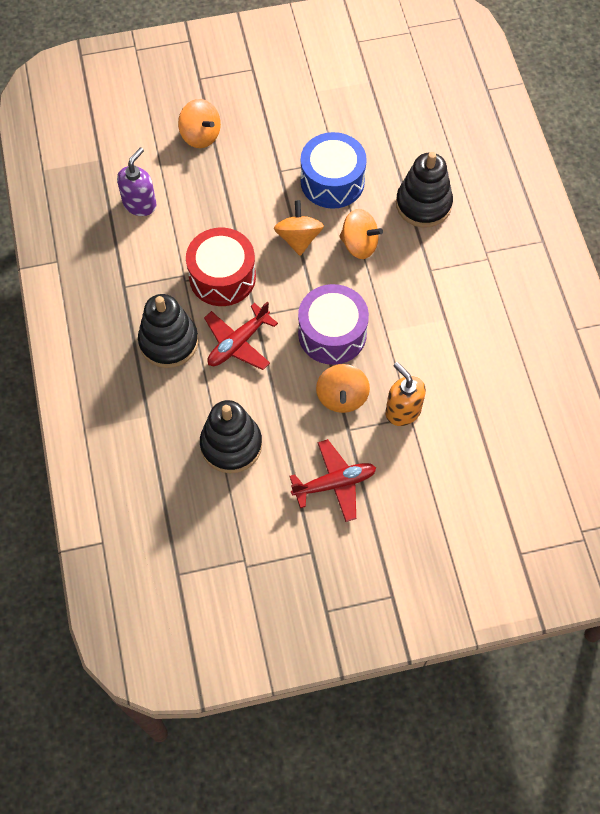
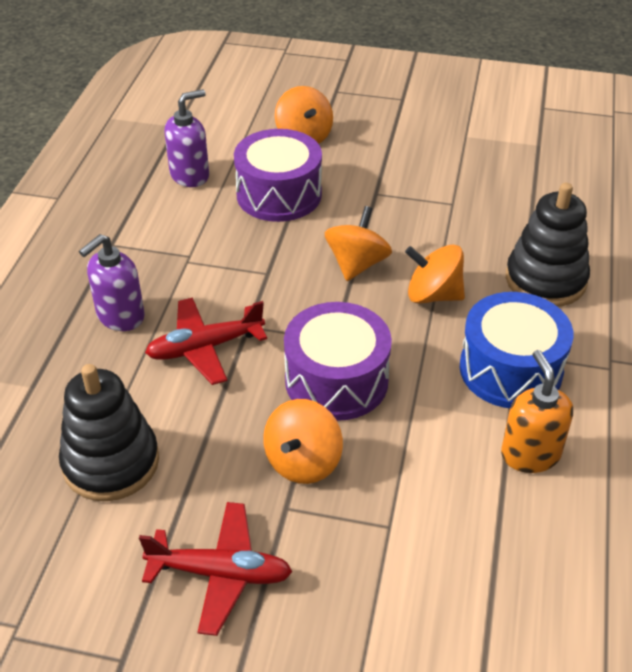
camera: 25 degrees right, 20 degrees down
black stacking toy [138,294,198,368] -> purple soap dispenser [79,234,145,331]
red drum [186,228,256,306] -> none
blue drum [301,132,367,209] -> blue drum moved to [460,292,574,408]
orange spinning top [339,209,383,259] -> orange spinning top turned 150 degrees clockwise [405,244,465,303]
orange soap dispenser [386,362,426,426] -> orange soap dispenser moved to [501,350,573,473]
none -> purple drum [234,129,322,222]

